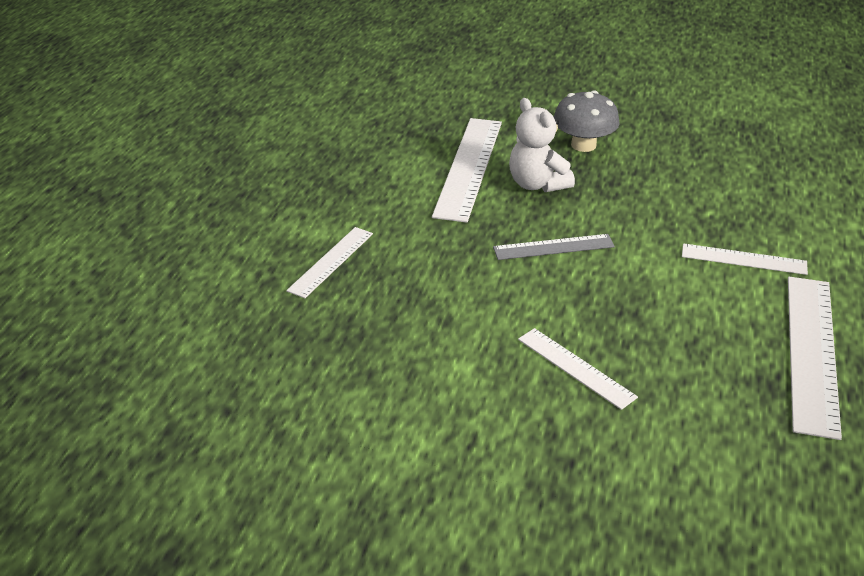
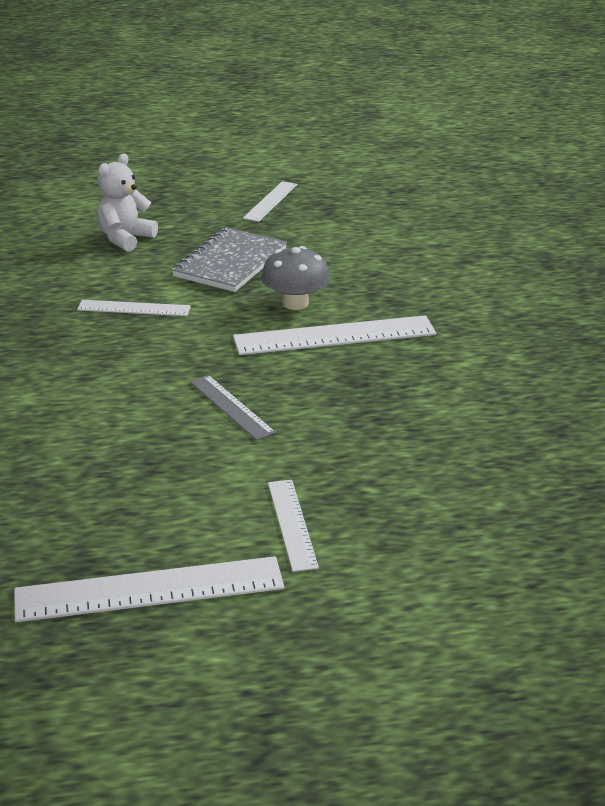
camera: 65 degrees right, 5 degrees down
white teddy bear [509,98,575,192] -> white teddy bear moved to [96,153,158,252]
white ruler [518,328,638,410] -> white ruler moved to [243,181,298,222]
grey mushroom [554,91,620,152] -> grey mushroom moved to [261,246,330,310]
none -> grey notebook [172,227,287,292]

